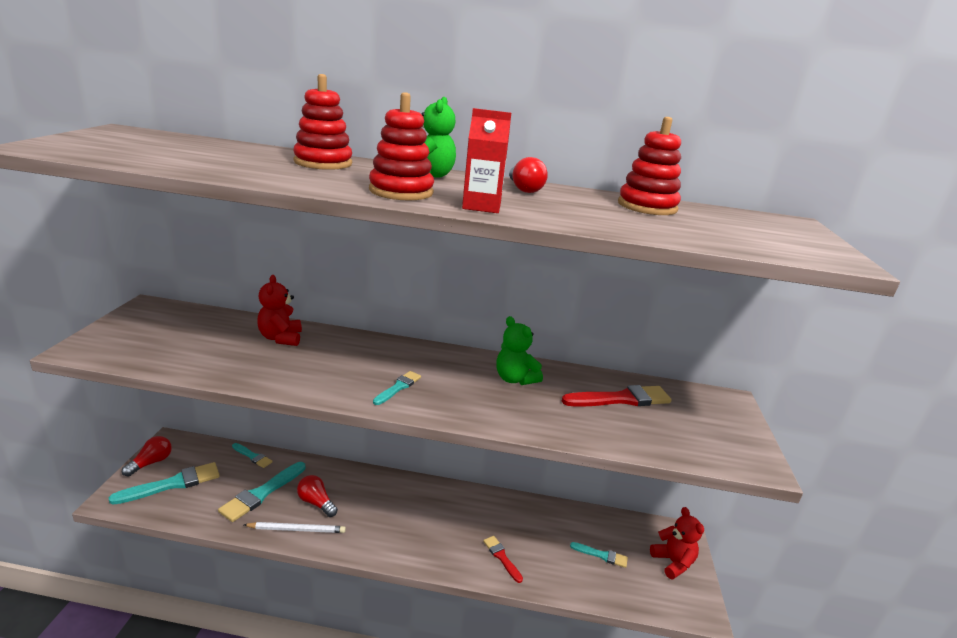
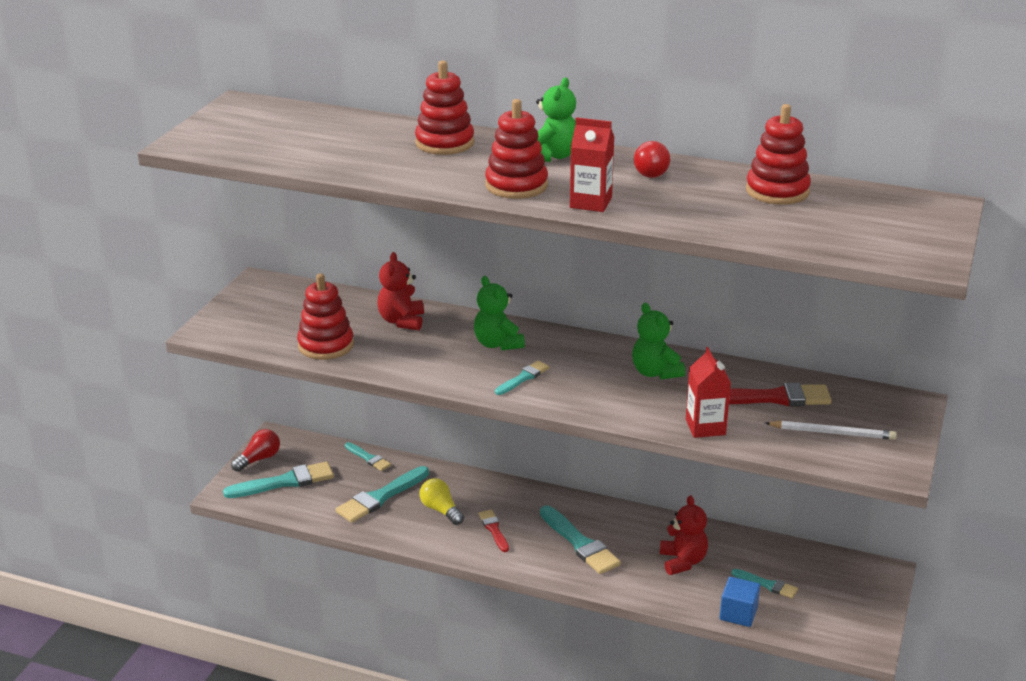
camera: 15 degrees right, 5 degrees up
white pencil [244,522,346,533] -> white pencil moved to [765,420,897,440]
red light bulb [297,475,338,517] -> yellow light bulb [420,478,464,525]
red brush [483,536,523,583] -> red brush moved to [479,510,509,552]
red teddy bear [650,507,704,580] -> red teddy bear moved to [660,495,708,575]
none -> red stacking toy [297,273,354,360]
none -> green teddy bear [474,276,525,350]
none -> turquoise brush [540,505,621,574]
none -> red carton [686,347,731,438]
none -> blue cube [720,577,760,627]

